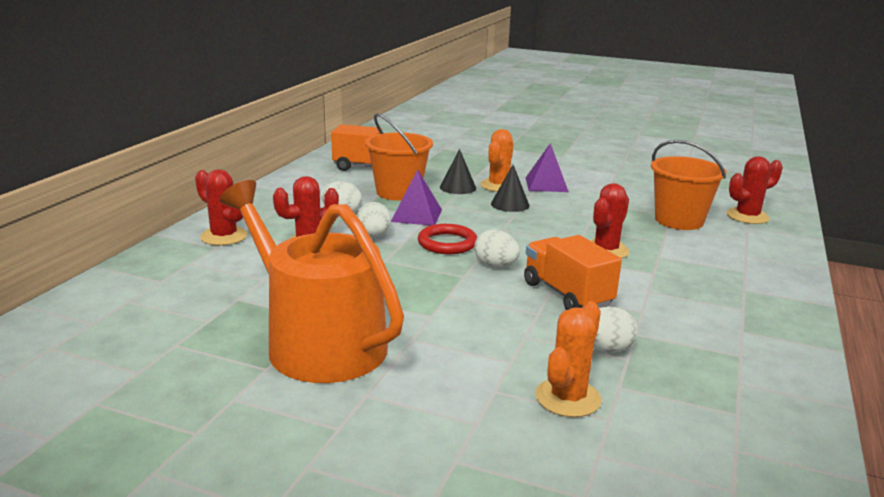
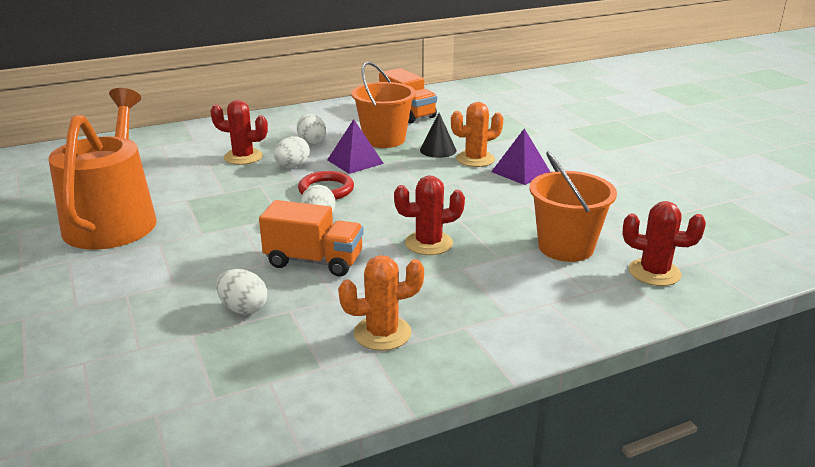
camera: 45 degrees right, 5 degrees up
red cactus [195,169,247,246] -> none
black cone [491,165,530,212] -> none
orange truck [524,235,622,310] -> orange truck turned 90 degrees clockwise [259,200,364,277]
orange cactus [535,301,602,417] -> orange cactus moved to [338,255,424,351]

